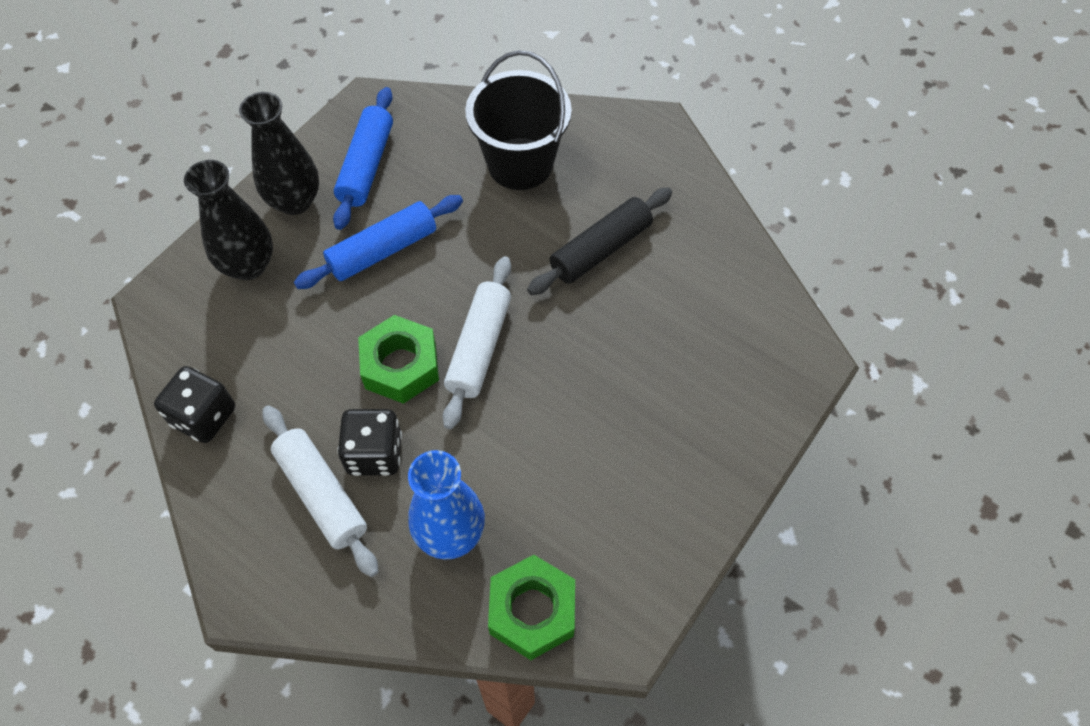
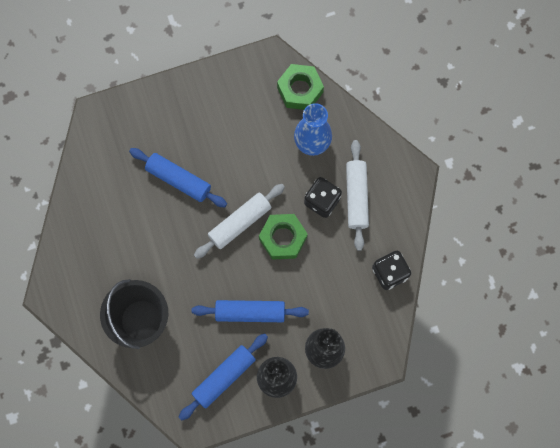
camera: 145 degrees left, 15 degrees up
black rolling pin [527,187,672,295] -> none
none -> blue rolling pin [129,148,227,207]

